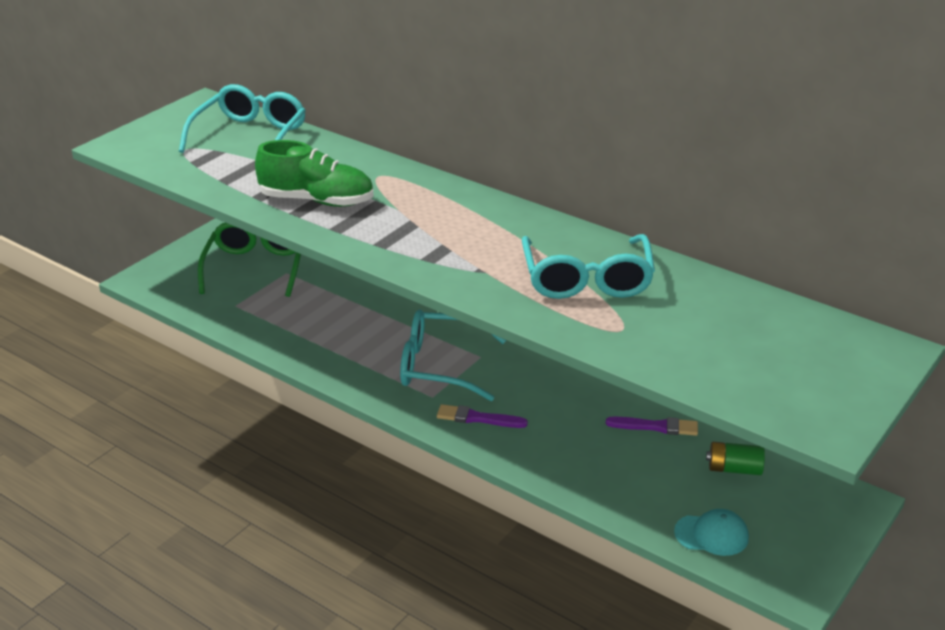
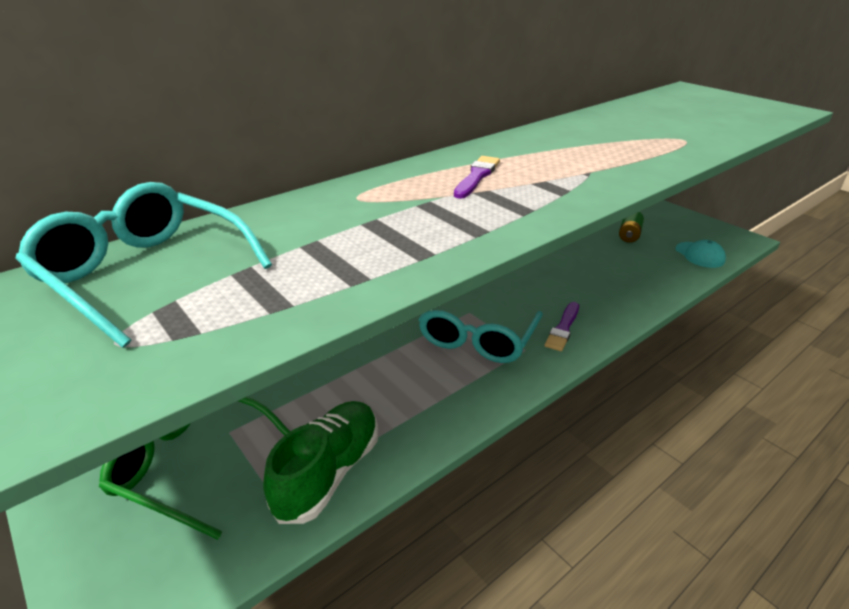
camera: 75 degrees left, 0 degrees up
green shoe [255,140,374,207] -> green shoe moved to [263,401,378,524]
turquoise glasses [522,234,655,299] -> none
purple brush [606,416,698,436] -> purple brush moved to [454,156,500,199]
turquoise cap [674,509,749,556] -> turquoise cap turned 135 degrees clockwise [675,240,726,268]

